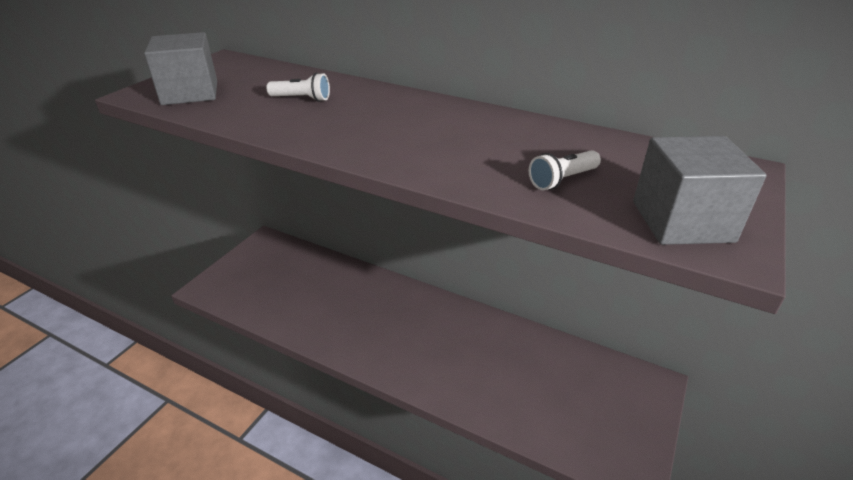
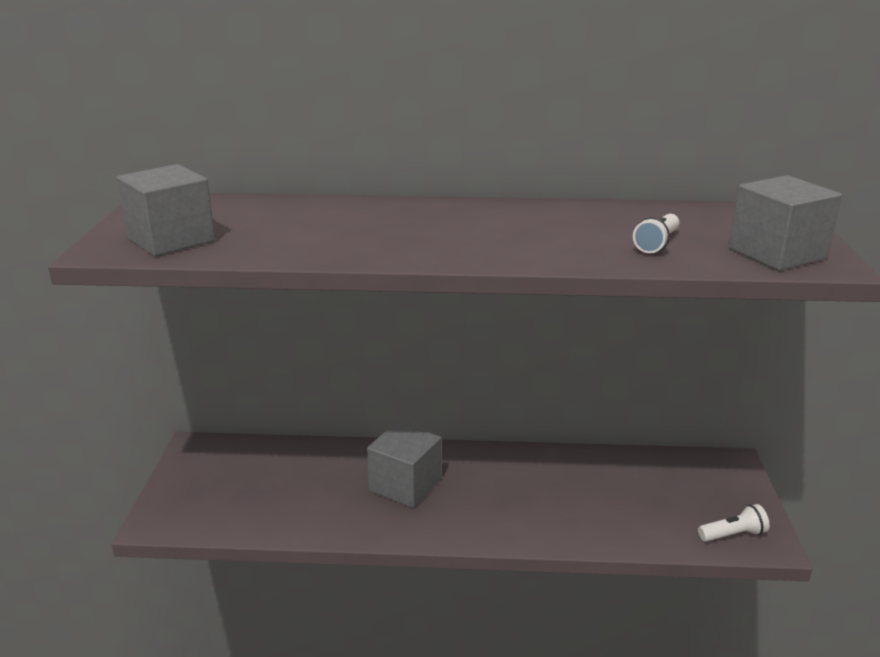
camera: 25 degrees left, 10 degrees down
white flashlight [266,73,330,102] -> white flashlight moved to [698,504,769,542]
none -> grey cube [367,422,441,508]

